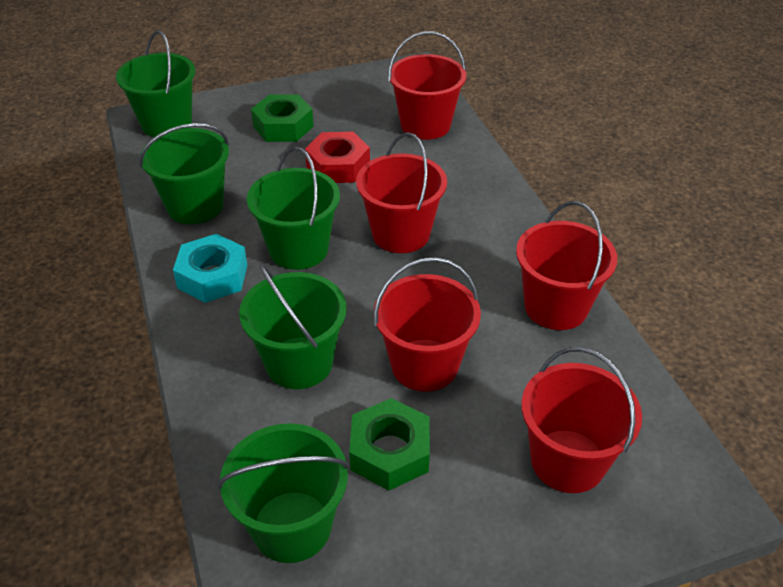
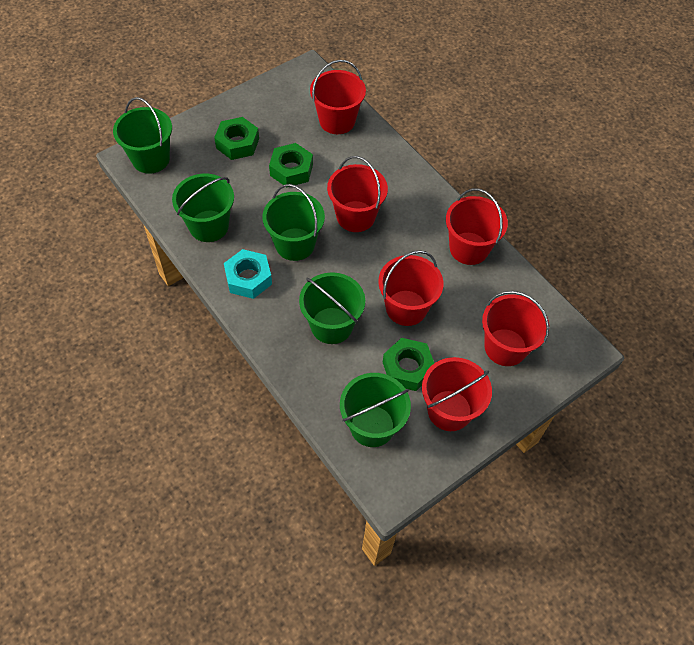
camera: 20 degrees left, 15 degrees up
red nut [305,132,370,183] -> green nut [269,143,313,185]
none -> red bucket [422,357,492,431]

